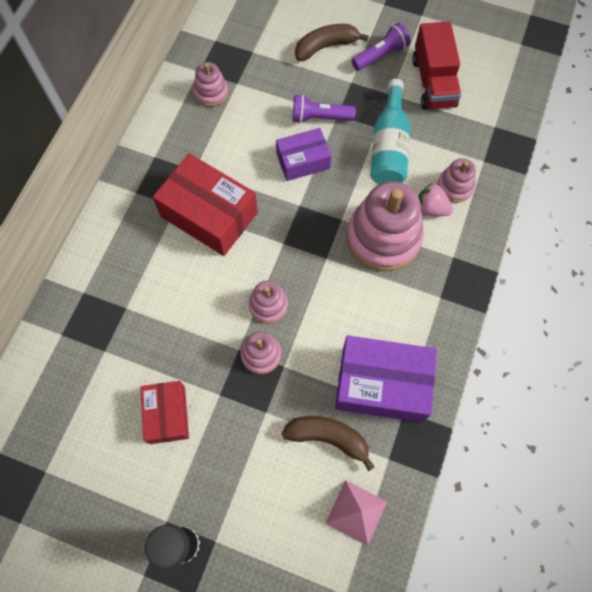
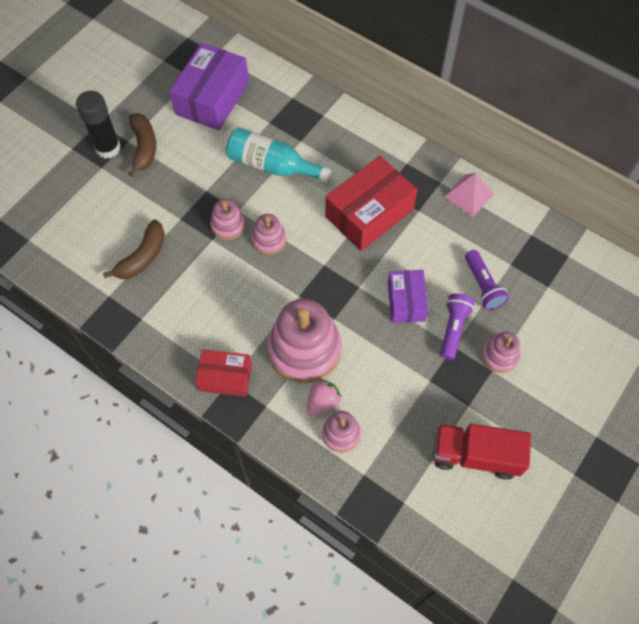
camera: 105 degrees right, 5 degrees down
red box [140,381,189,444] -> red box moved to [195,349,252,397]
pink stacking toy [193,62,228,107] -> pink stacking toy moved to [482,332,520,373]
brown banana [295,24,369,61] -> brown banana moved to [128,113,156,177]
pink pyramid [325,480,387,546] -> pink pyramid moved to [444,173,494,217]
purple box [335,335,437,423] -> purple box moved to [169,43,249,130]
purple flashlight [351,23,410,71] -> purple flashlight moved to [465,250,509,310]
turquoise bottle [370,79,410,184] -> turquoise bottle moved to [226,128,331,183]

